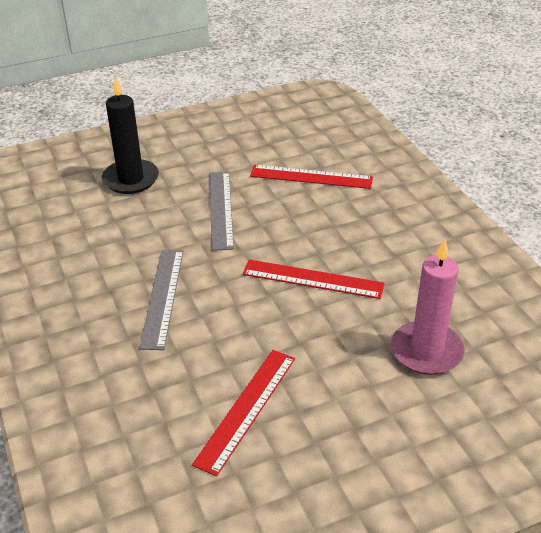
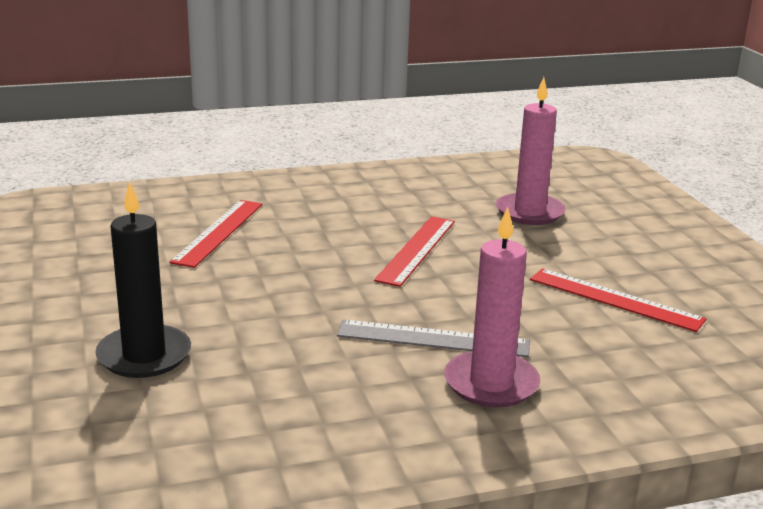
camera: 85 degrees left, 15 degrees down
grey ruler [209,172,234,251] -> none
none -> pink candle [444,207,541,408]

